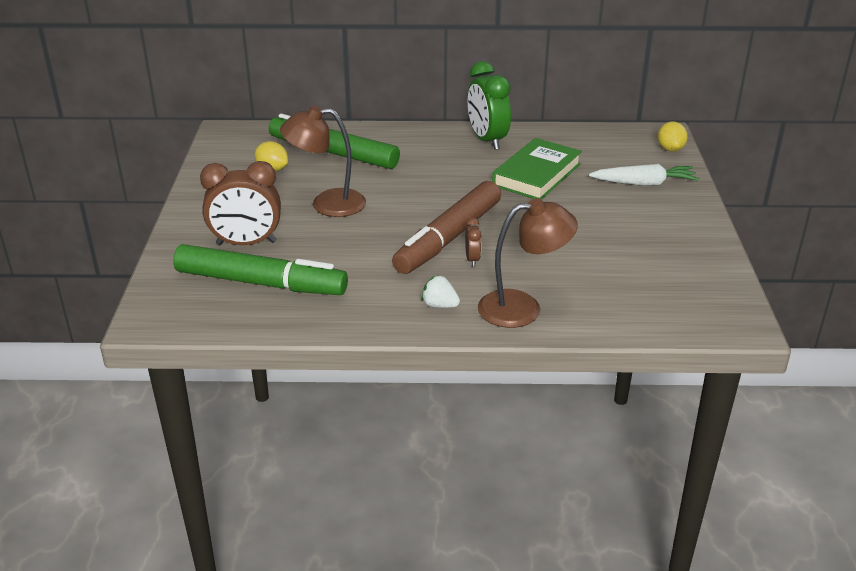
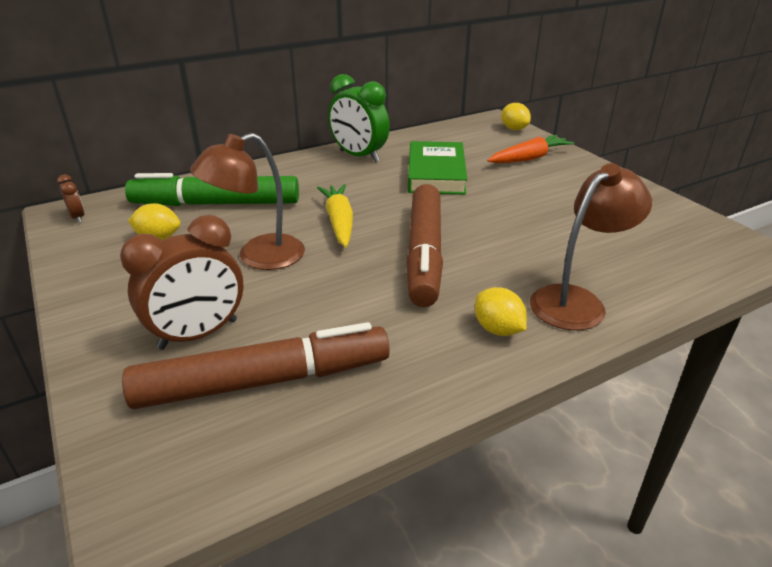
camera: 30 degrees left, 0 degrees up
green marker [173,244,348,295] -> brown marker [122,322,390,409]
white strawberry [421,275,460,308] -> yellow lemon [475,287,527,336]
brown clock [465,217,482,266] -> brown clock moved to [57,174,84,223]
white carrot [589,164,699,186] -> orange carrot [487,135,574,163]
none -> yellow carrot [317,184,353,247]

